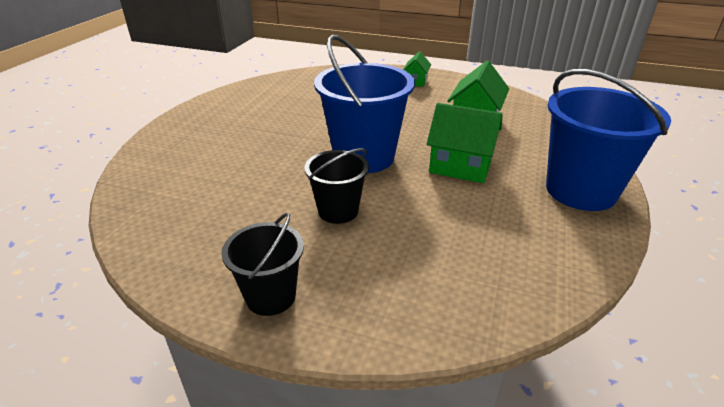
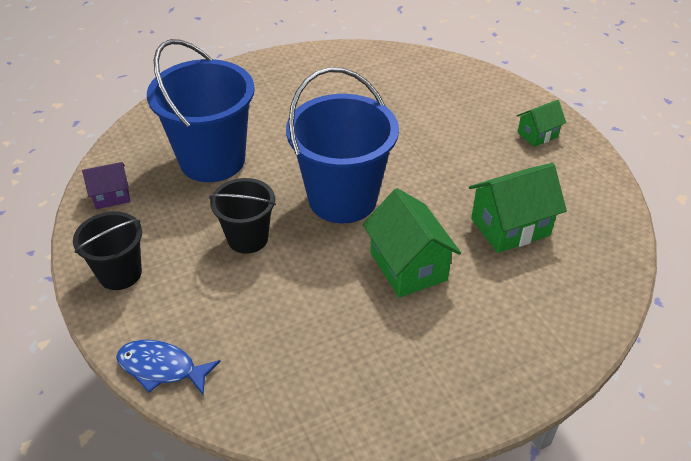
camera: 45 degrees right, 10 degrees up
blue bucket [546,69,671,211] -> blue bucket moved to [147,39,255,182]
none -> purple house [82,162,130,209]
none -> blue fish [116,340,220,395]

